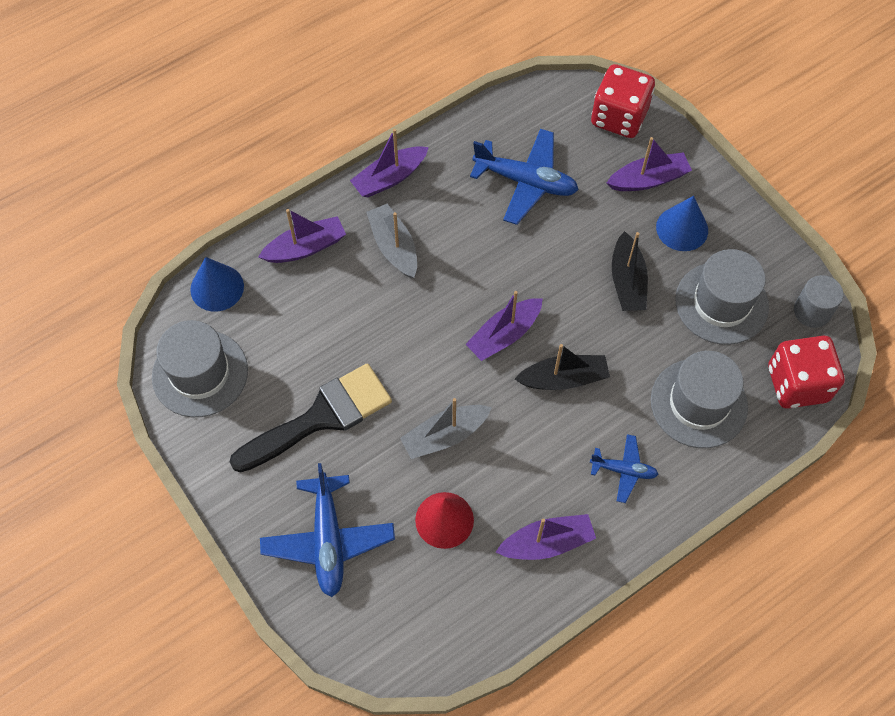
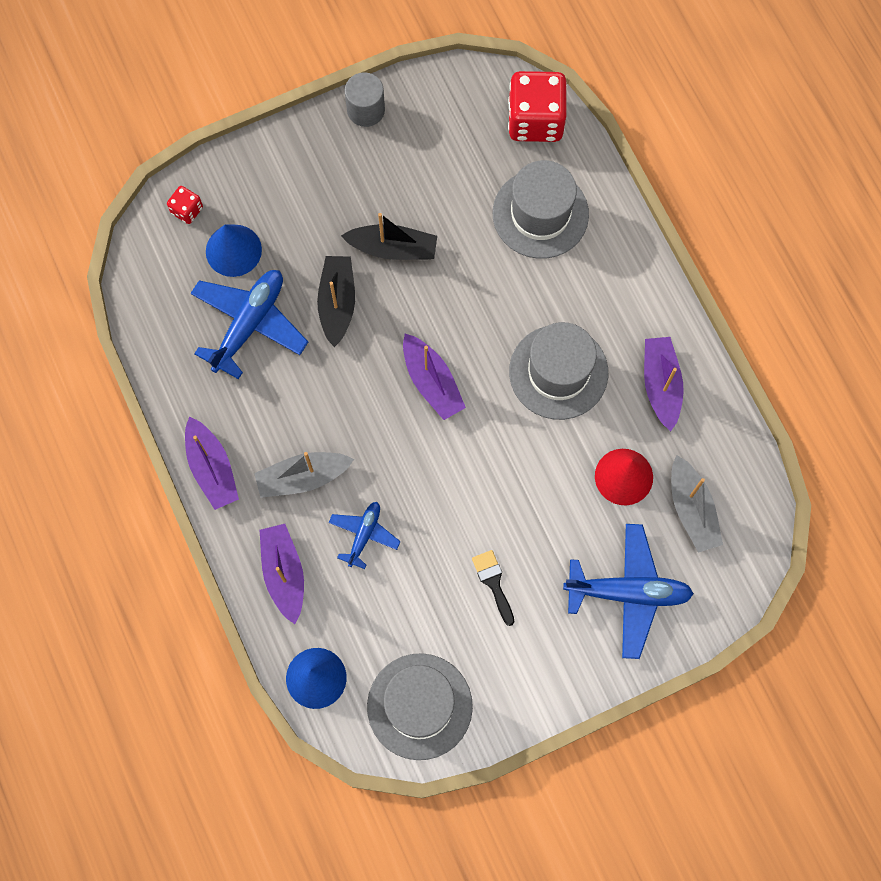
camera: 80 degrees left, 10 degrees up
black brush [230,363,392,473] -> black brush [472,550,514,626], size x0.43
grey boat [400,398,492,459] -> grey boat moved to [671,455,723,553]
black boat [515,344,610,390] -> black boat moved to [317,256,355,347]
blue plane [590,434,658,503] -> blue plane moved to [329,502,401,569]
red dice [591,64,655,138] -> red dice [167,186,203,224], size x0.47
purple boat [607,137,692,191] -> none
blue cone [656,196,708,251] -> blue cone moved to [206,225,262,277]
grey hat [675,249,769,345] -> grey hat moved to [509,322,608,420]
grey cylinder [794,275,844,328] -> grey cylinder moved to [345,72,385,127]

